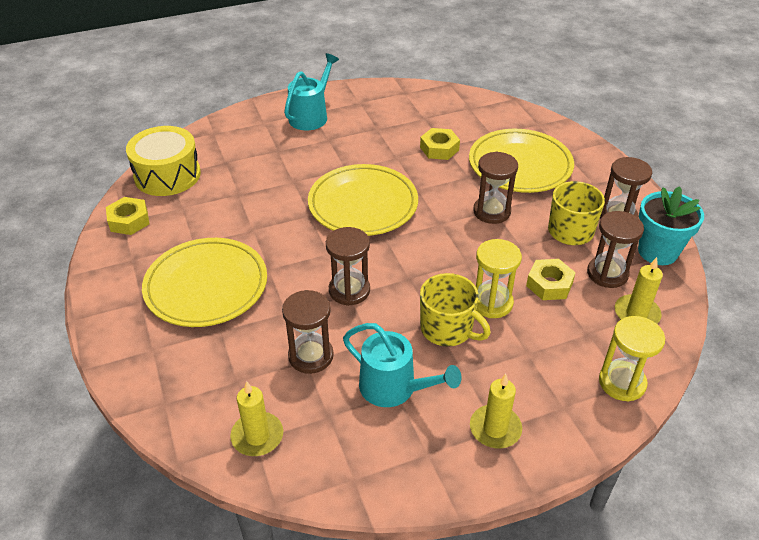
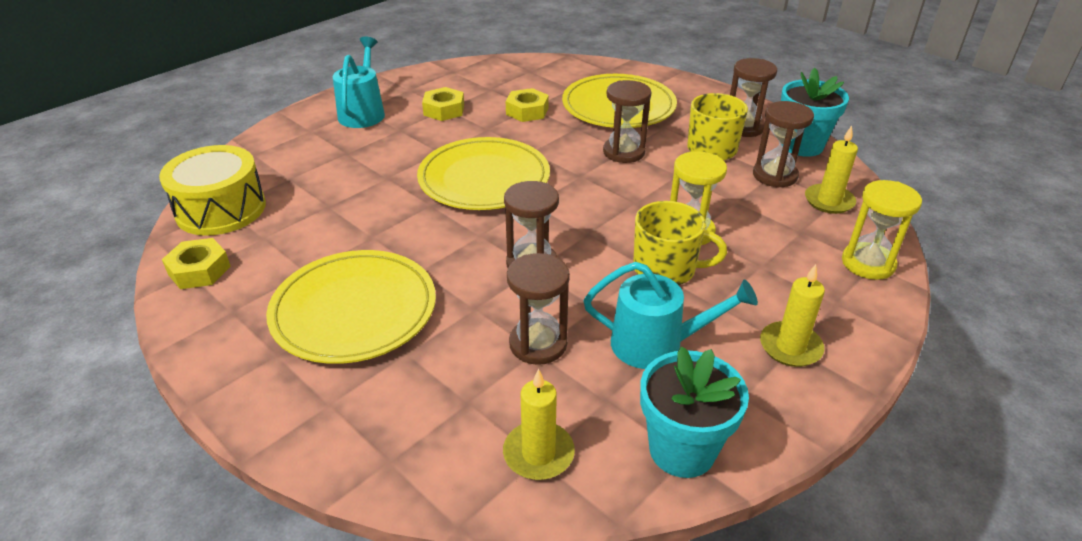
camera: 25 degrees left, 5 degrees down
yellow nut [526,259,576,300] -> yellow nut moved to [422,87,464,121]
none -> turquoise flower pot [640,347,749,478]

